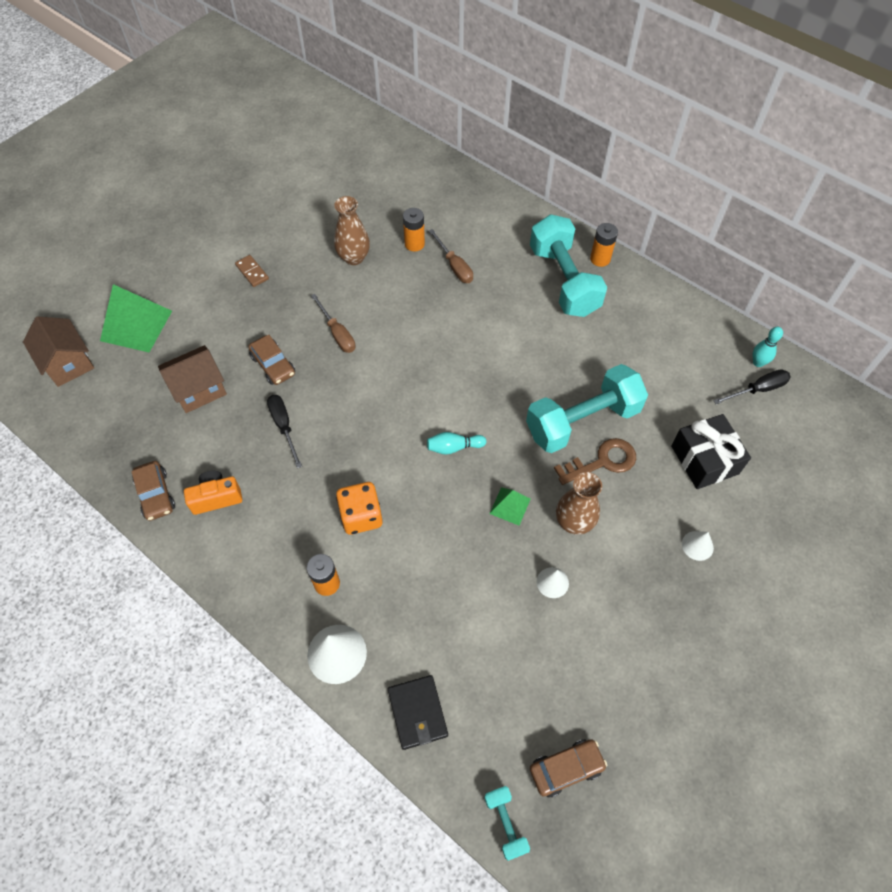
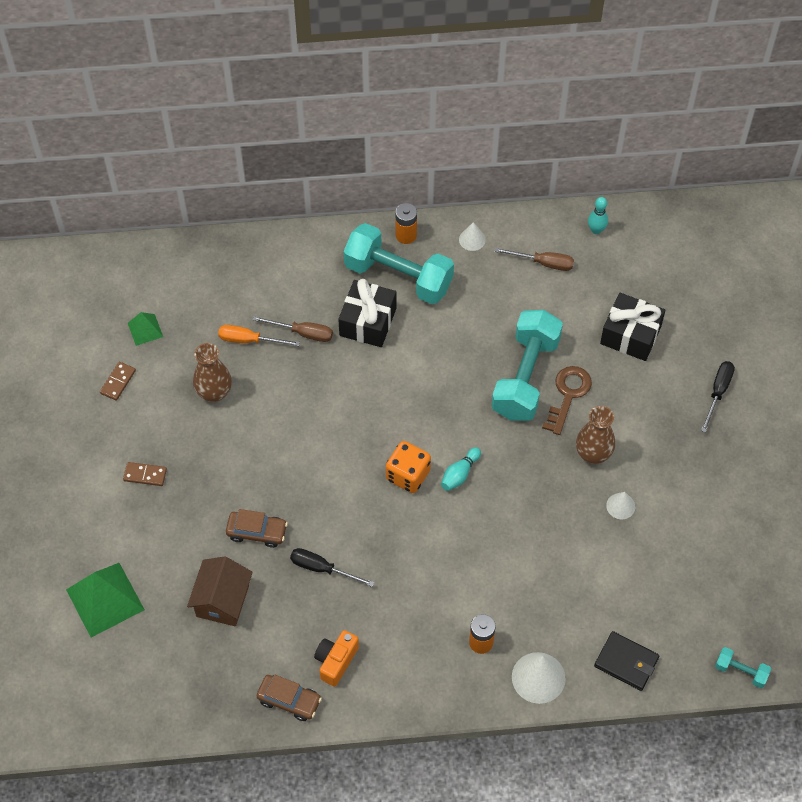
camera: 45 degrees left, 0 degrees up
brown house [23,316,94,387] -> none
brown screwdriver [311,294,356,353] -> brown screwdriver moved to [494,248,574,271]
orange dice [336,482,383,535] -> orange dice moved to [386,441,431,493]
orange battery [403,208,425,252] -> orange screwdriver [218,325,300,346]
green pyramid [490,487,530,525] -> green pyramid moved to [128,312,163,346]
brown car [530,739,607,798] -> none
white cone [682,531,714,561] -> white cone moved to [459,222,486,251]
black screwdriver [713,369,791,404] -> black screwdriver moved to [701,361,735,432]
none -> brown domino [100,362,136,401]
none -> black gift [338,279,396,347]

